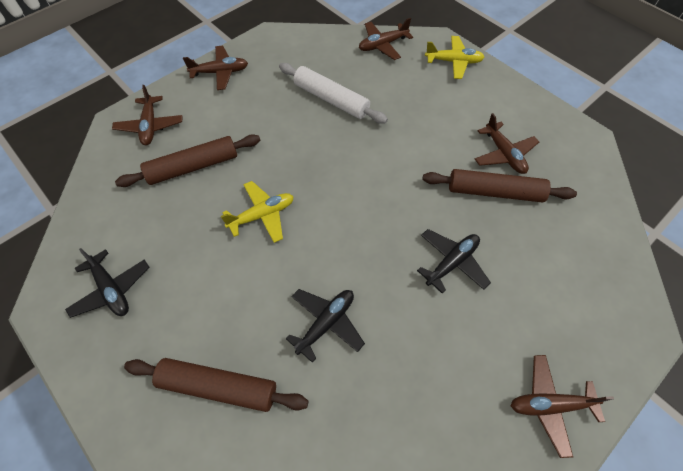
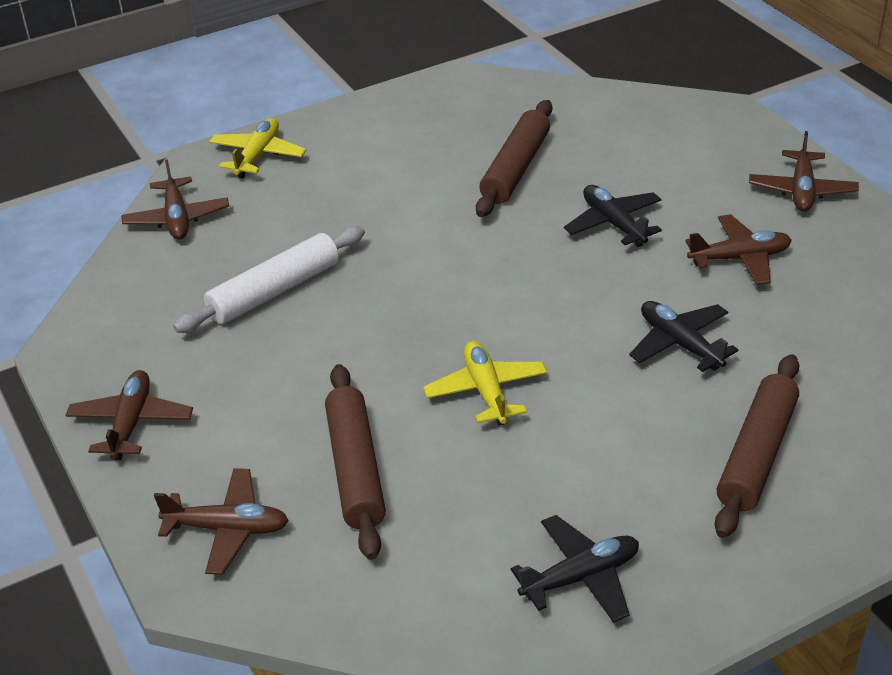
camera: 75 degrees left, 20 degrees down
brown plane [475,113,539,174] -> brown plane moved to [685,214,792,285]

